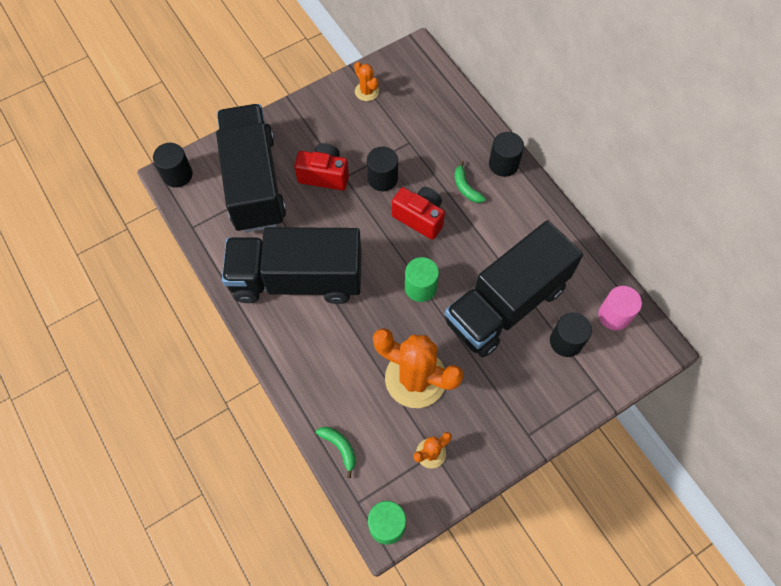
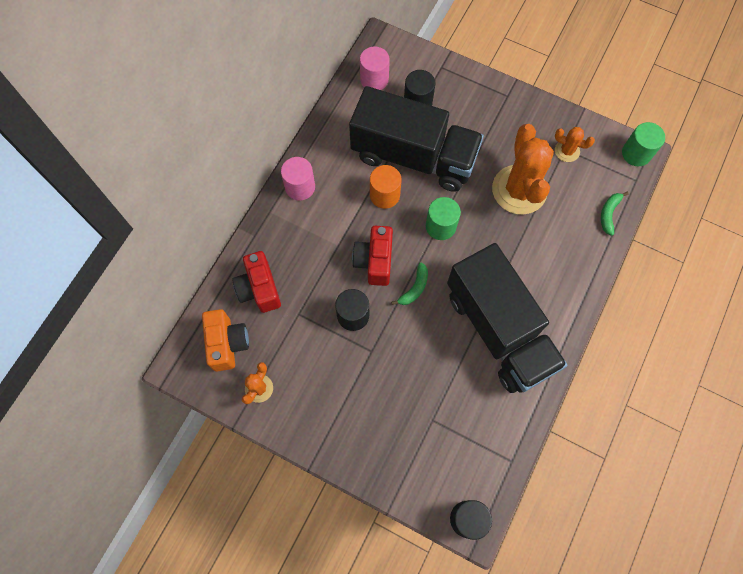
camera: 120 degrees left, 5 degrees up
black truck [216,104,286,233] -> none
red camera [294,143,349,191] -> red camera moved to [232,251,281,313]
green banana [454,161,486,203] -> green banana moved to [391,262,428,305]
black cylinder [489,132,524,177] -> none
none -> orange camera [202,309,249,372]
none -> pink cylinder [281,157,315,201]
none -> orange cylinder [370,165,402,209]

